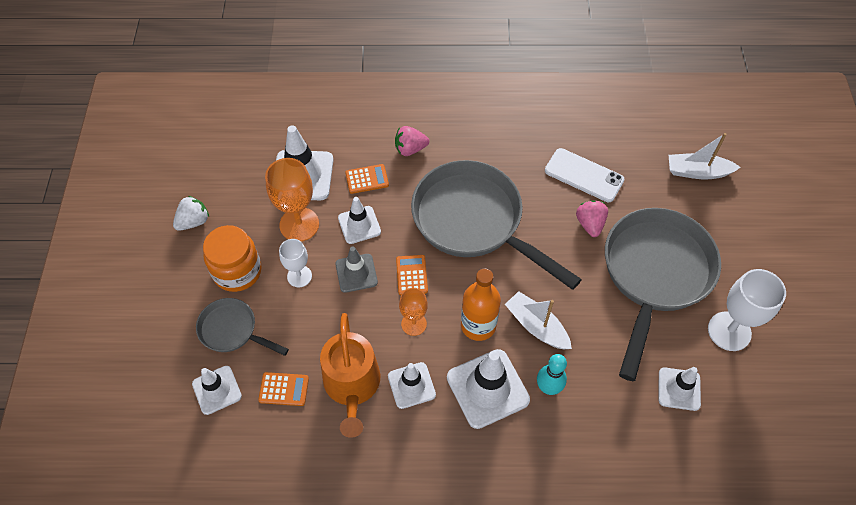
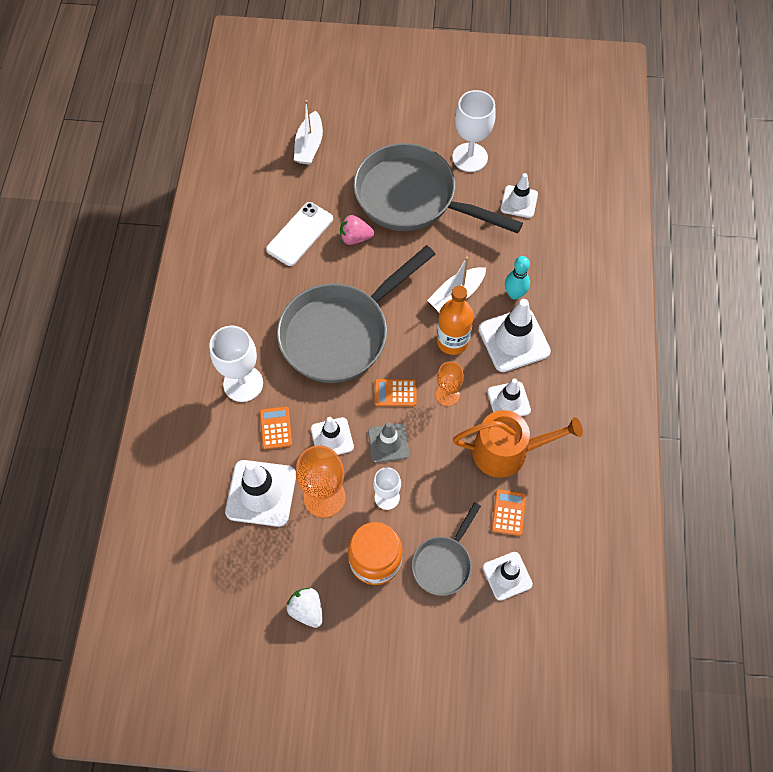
camera: 85 degrees left, 5 degrees up
pink strawberry [395,126,429,156] -> white goblet [209,325,263,402]

